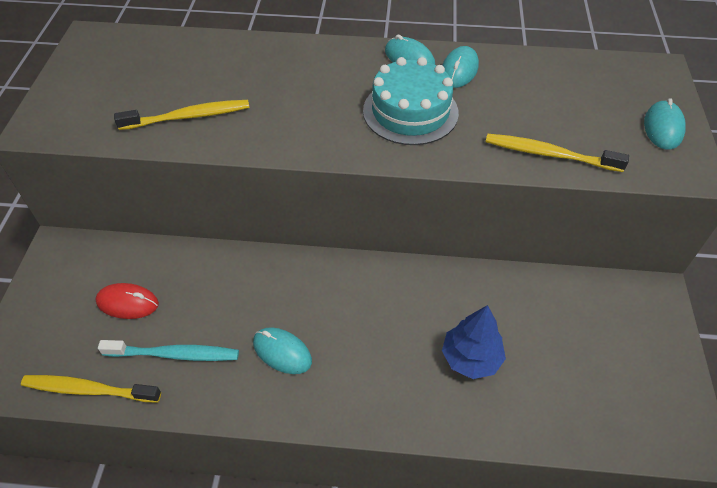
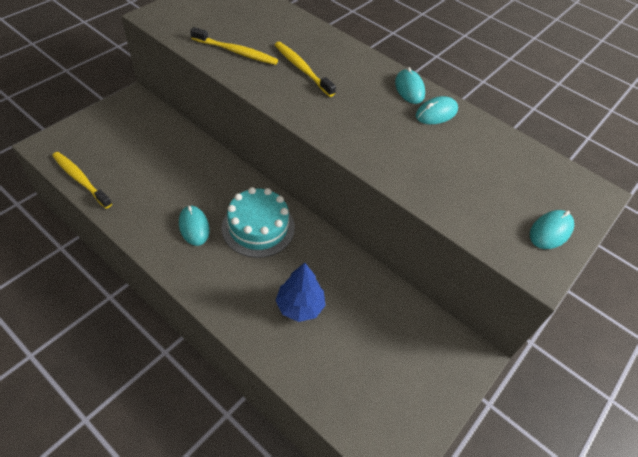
camera: 30 degrees right, 0 degrees up
red mouse [95,283,159,319] -> none
turquoise toothbrush [98,340,239,361] -> none
turquoise cake [363,57,459,145] -> turquoise cake moved to [222,187,295,258]
yellow toothbrush [486,134,629,172] -> yellow toothbrush moved to [275,42,336,97]

